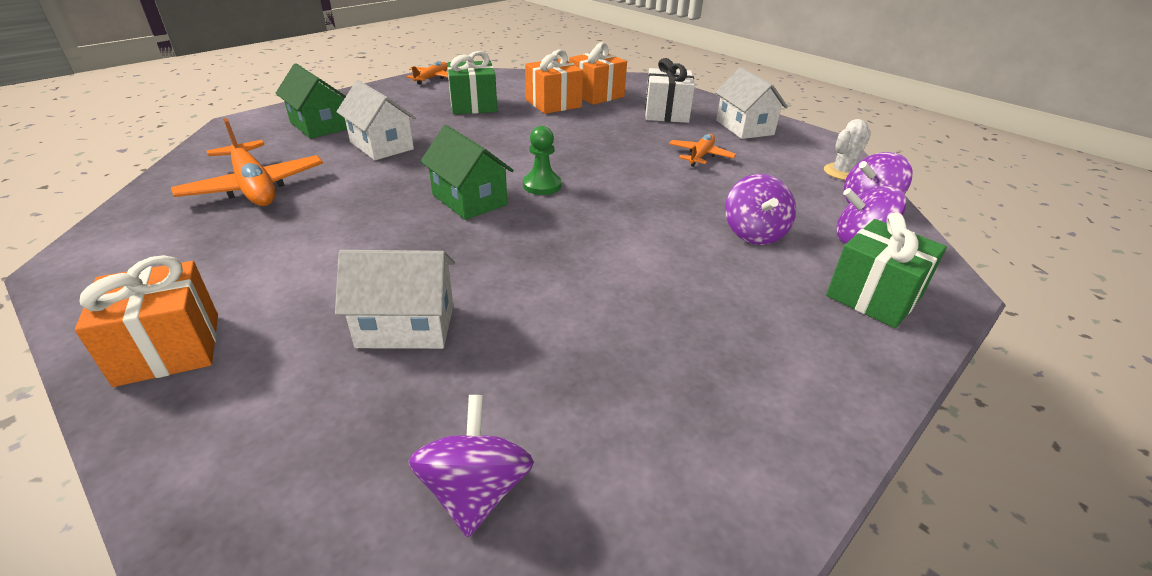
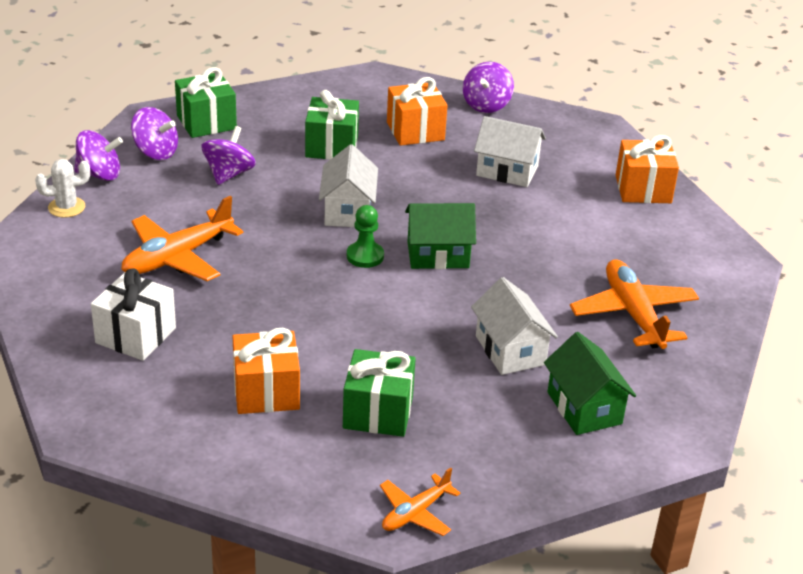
camera: 160 degrees left, 0 degrees up
green house [420,125,514,220] -> green house turned 75 degrees counterclockwise [405,203,476,269]
orange gift [569,42,627,105] -> orange gift moved to [387,77,448,146]
orange plane [669,134,736,167] -> orange plane [121,196,243,281], size x1.75
white house [715,67,788,139] -> white house moved to [319,144,378,227]
none -> green gift [305,90,359,160]

